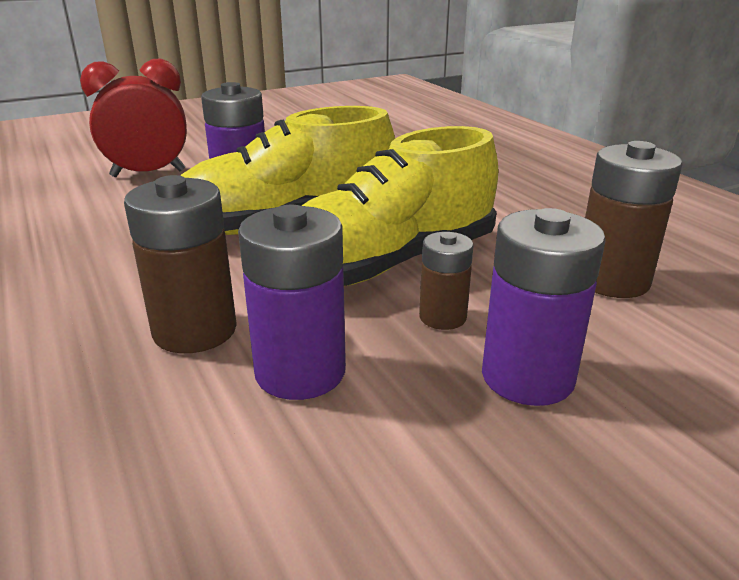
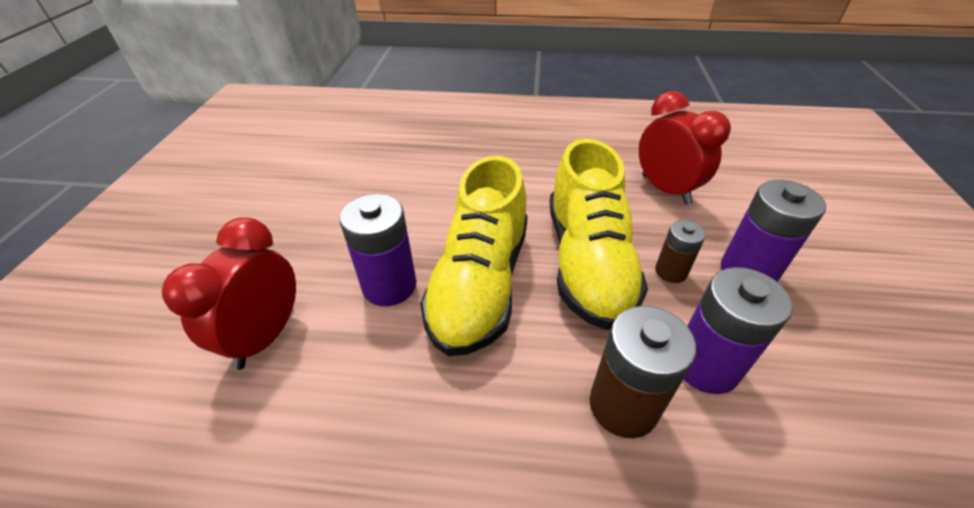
camera: 55 degrees left, 15 degrees up
brown battery [585,141,683,298] -> red clock [639,91,731,205]

